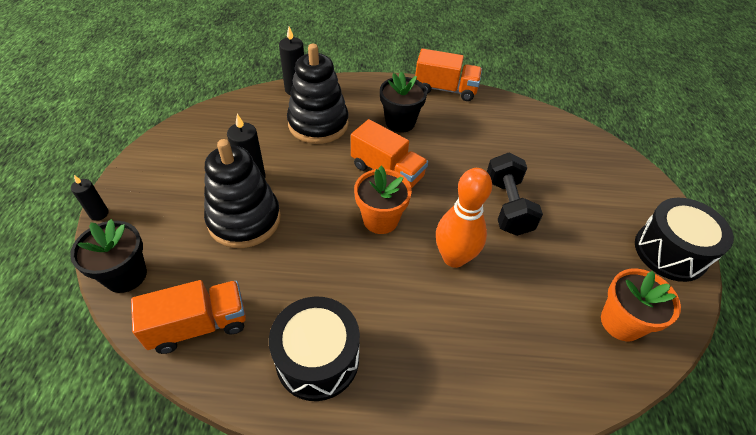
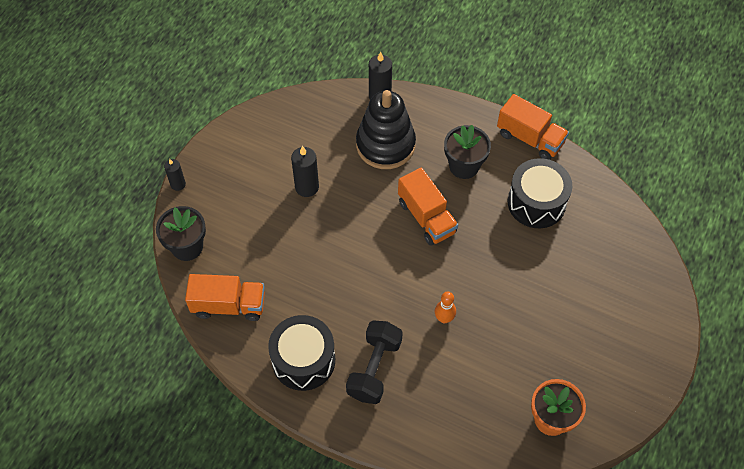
camera: 25 degrees right, 10 degrees up
black stacking toy [204,139,281,248] -> none
orange flower pot [354,166,412,234] -> none
orange bowling pin [436,168,492,268] -> orange bowling pin [435,292,456,323], size x0.52
black dumbbell [487,153,543,236] -> black dumbbell moved to [346,320,403,404]
black drum [635,198,734,282] -> black drum moved to [508,158,572,228]

